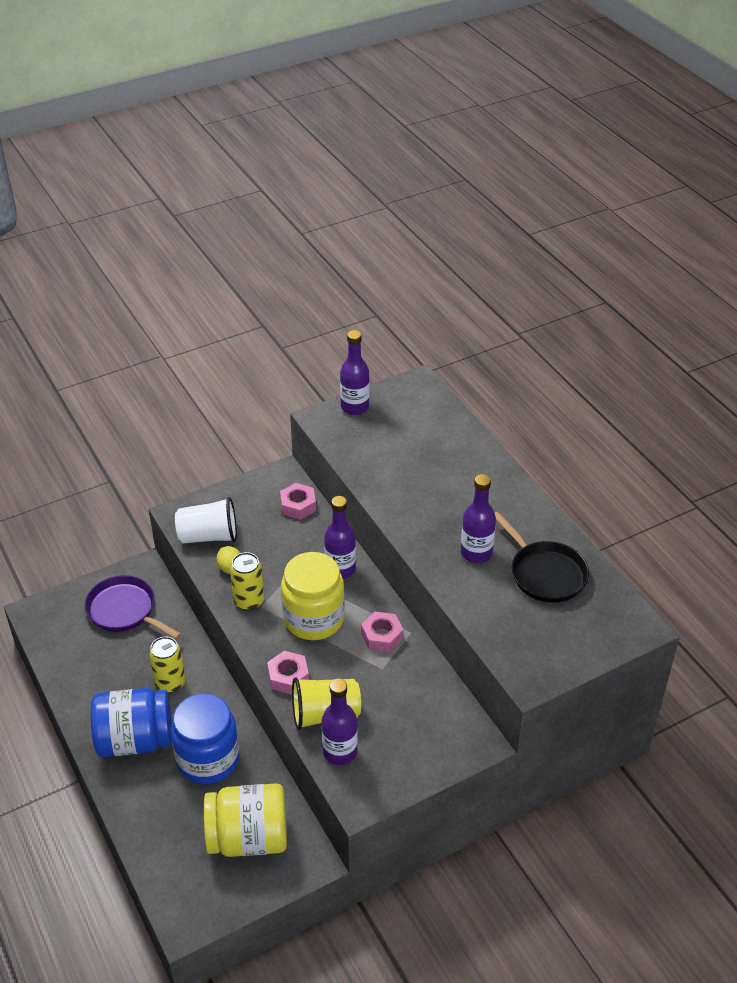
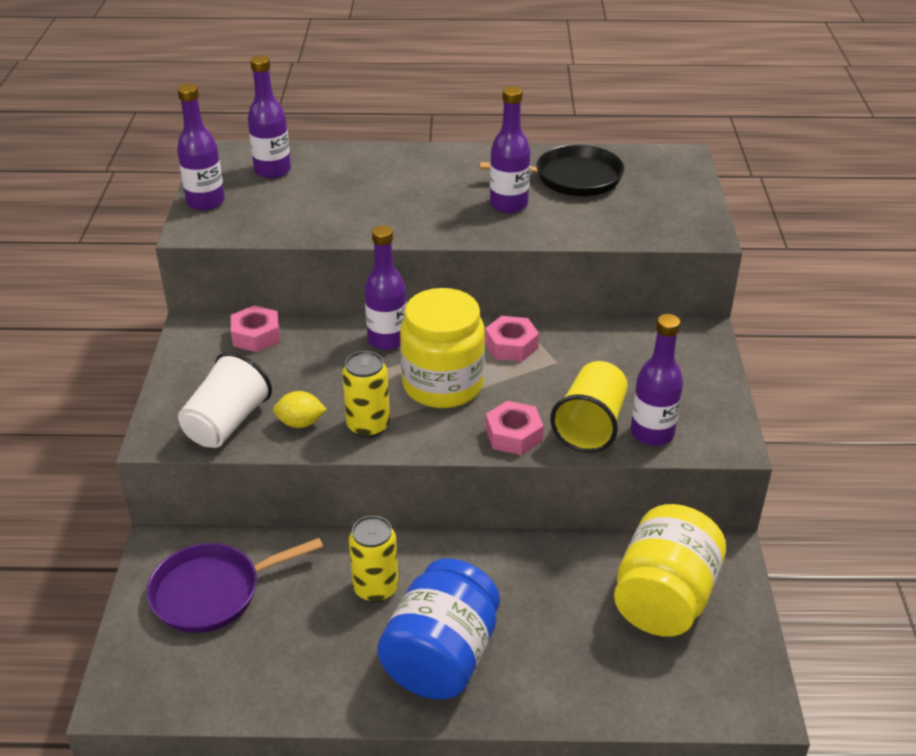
camera: 60 degrees left, 5 degrees down
blue jar [171,694,239,784] -> none
none -> purple bottle [248,55,291,179]

